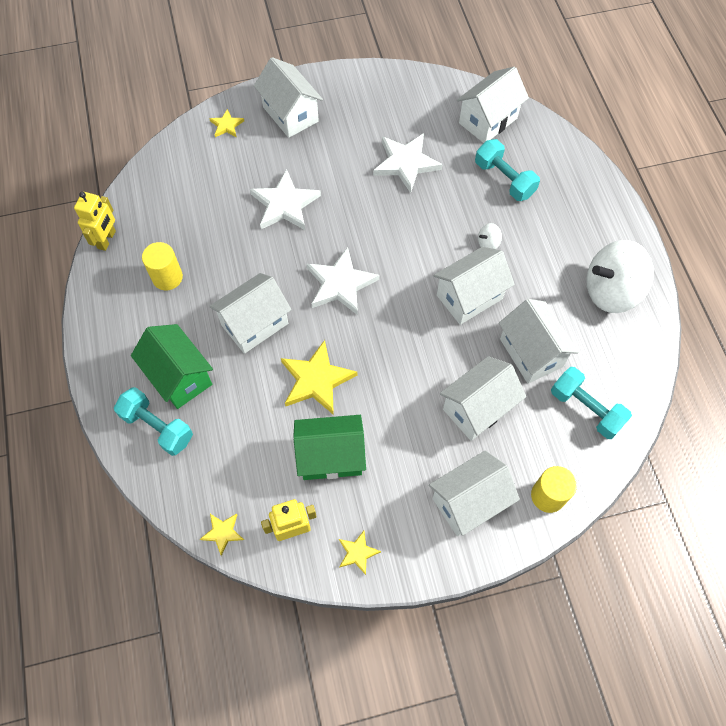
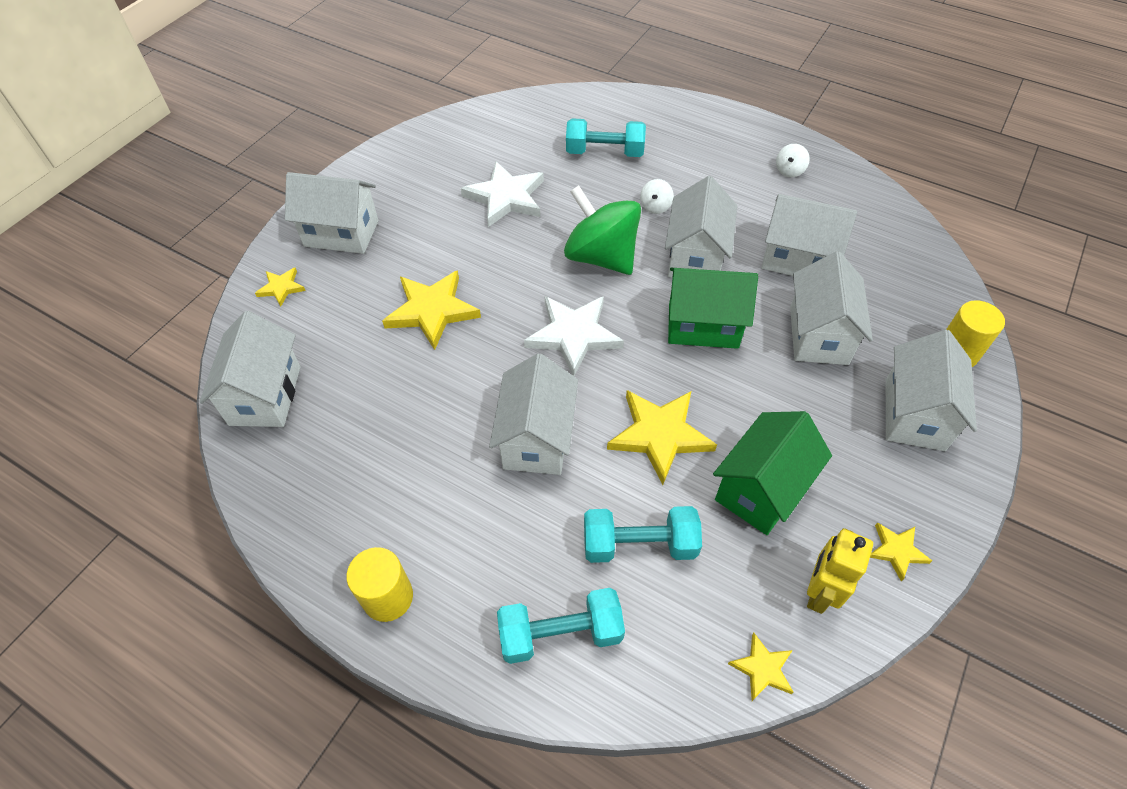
camera: 45 degrees left, 10 degrees down
yellow robot [74,192,116,251] -> none
green house [131,324,213,409] -> green house moved to [668,268,758,349]
yellow cylinder [142,242,183,290] -> yellow cylinder moved to [346,547,413,622]
white star [250,169,321,230] -> yellow star [382,270,481,350]
white house [457,66,529,143] -> white house moved to [199,311,300,427]
turquoise dumbbell [551,367,632,439] -> turquoise dumbbell moved to [584,506,702,563]
white spinning top [586,240,654,313] -> white spinning top [776,144,810,177], size x0.40
none -> green spinning top [564,185,641,275]

